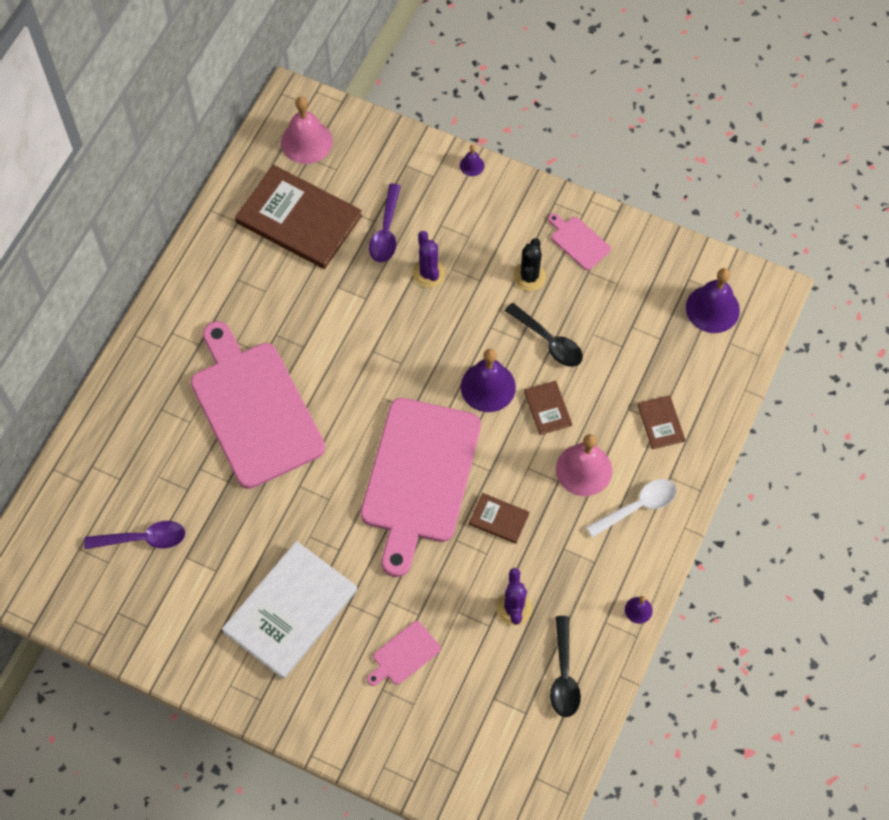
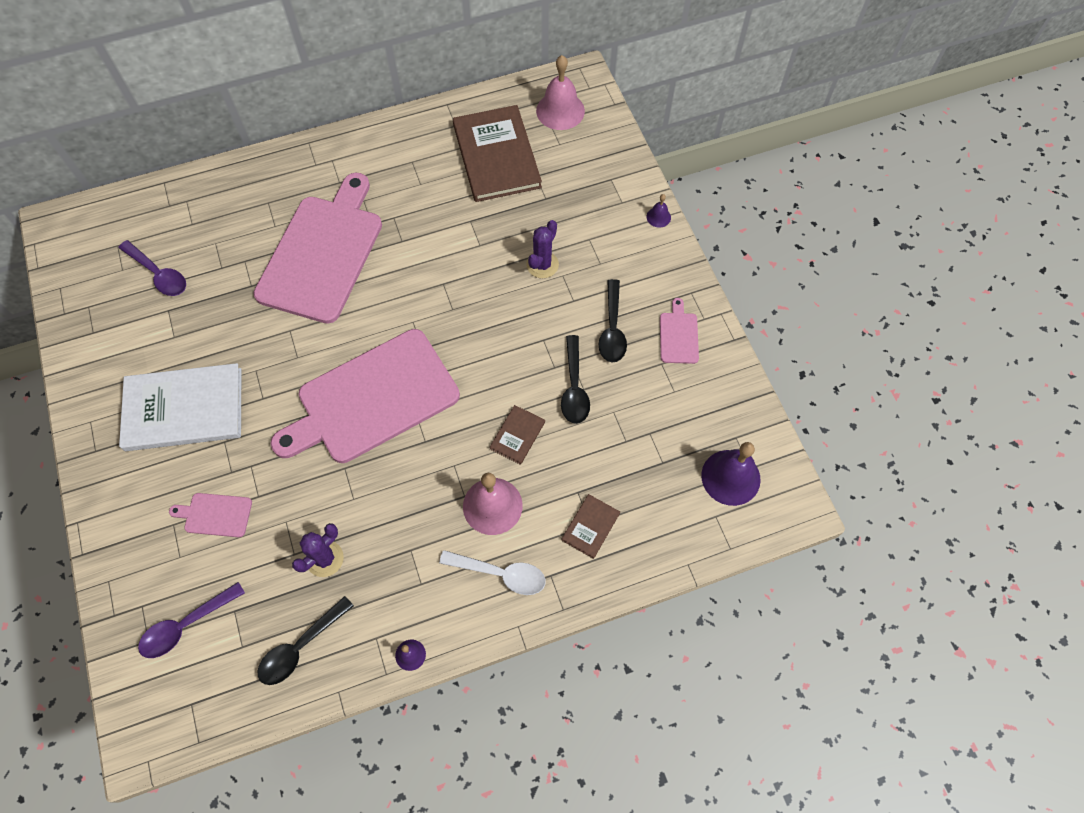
camera: 45 degrees right, 0 degrees up
purple spoon [369,184,401,262] -> purple spoon moved to [138,582,245,658]
purple bell [461,349,516,412] -> none
brown book [469,493,530,544] -> none
black cactus [513,238,546,291] -> black spoon [599,279,627,363]

